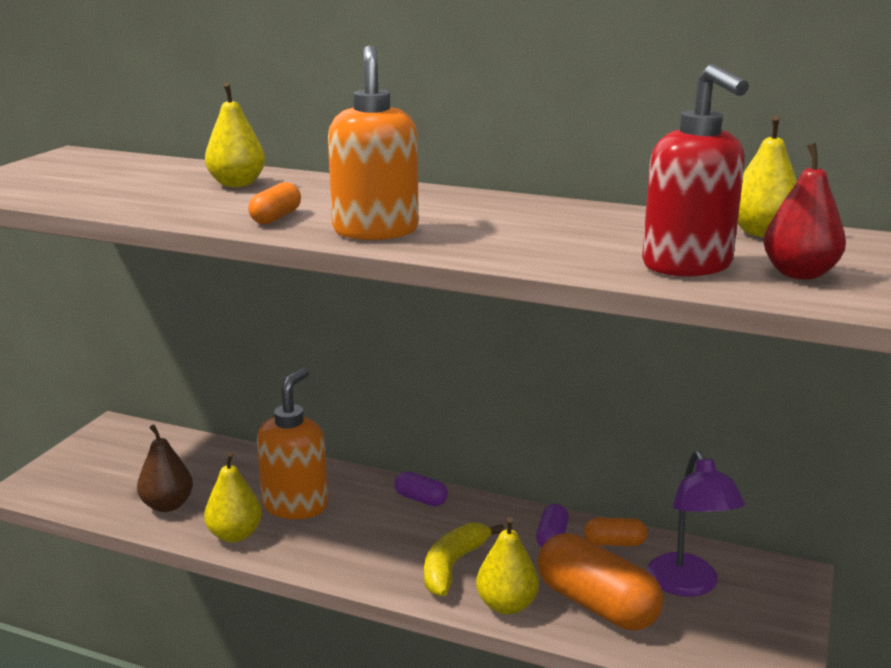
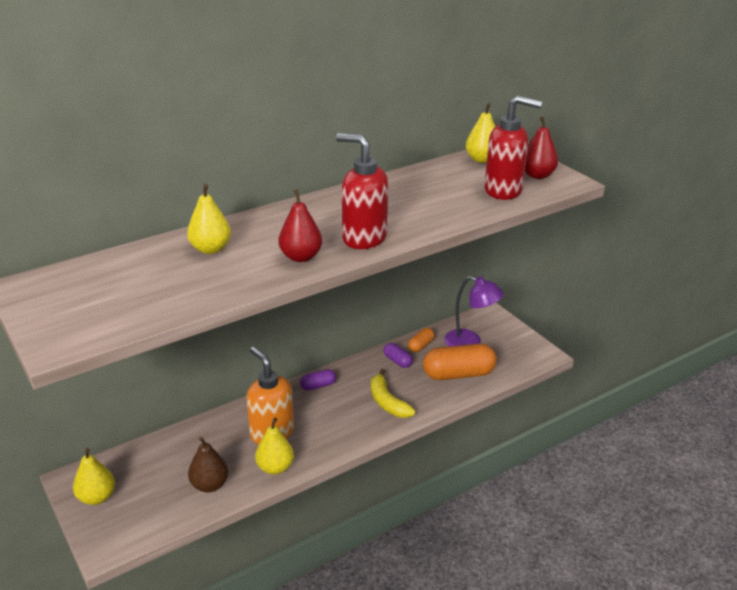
camera: 55 degrees left, 10 degrees up
orange capsule [248,182,301,224] -> red pear [279,189,322,262]
orange soap dispenser [328,45,419,240] -> red soap dispenser [336,133,388,249]
yellow pear [476,517,539,615] -> yellow pear moved to [73,448,115,505]

